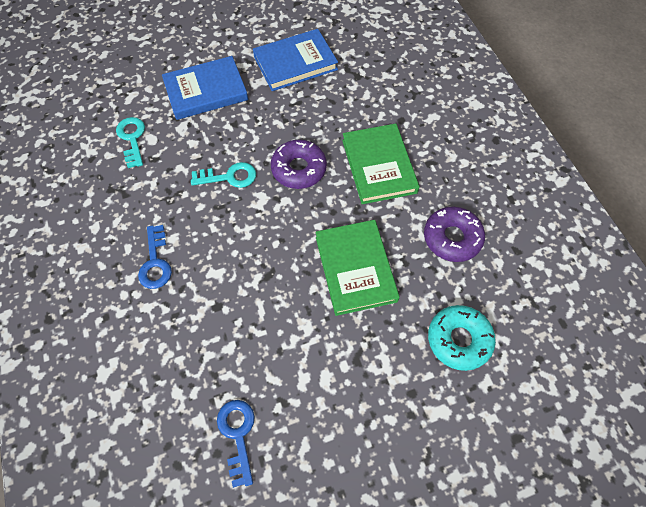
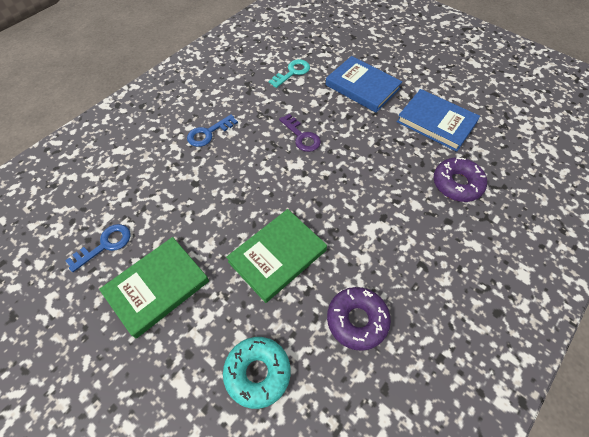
camera: 60 degrees right, 5 degrees down
turquoise key [191,162,256,188] -> purple key [279,114,321,152]
purple donut [271,140,327,189] -> purple donut moved to [433,157,487,202]
green book [342,124,420,204] -> green book moved to [99,237,209,338]

